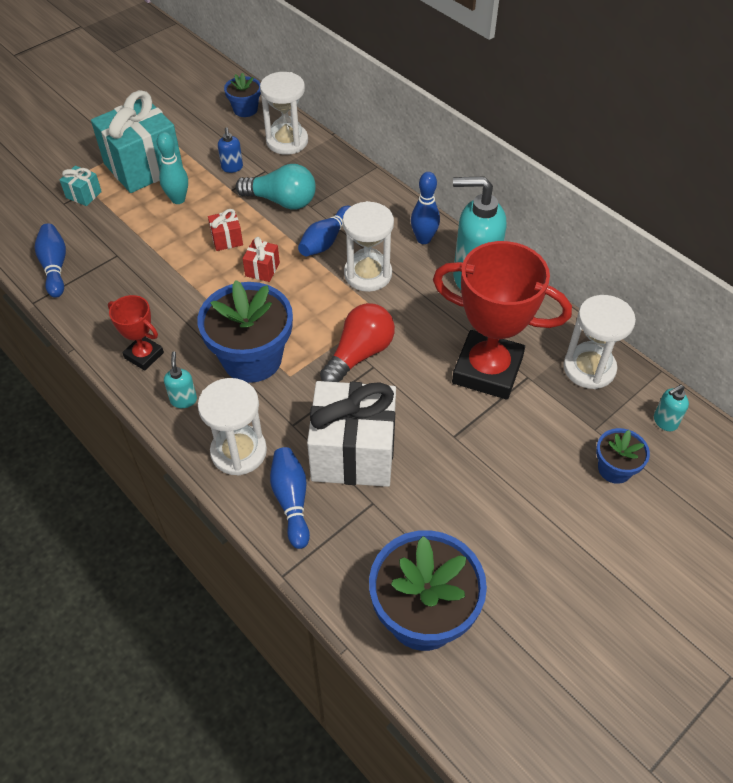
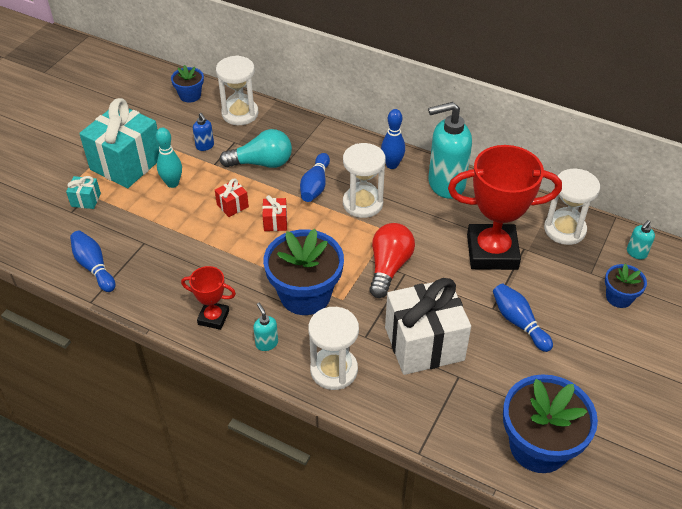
camera: 20 degrees left, 5 degrees down
blue bowling pin [270,447,310,549] -> blue bowling pin moved to [493,283,553,352]

